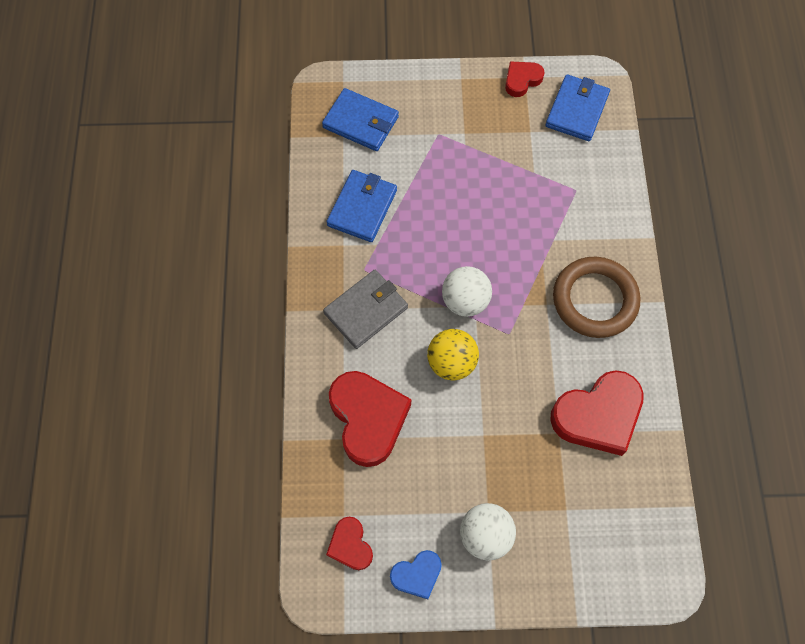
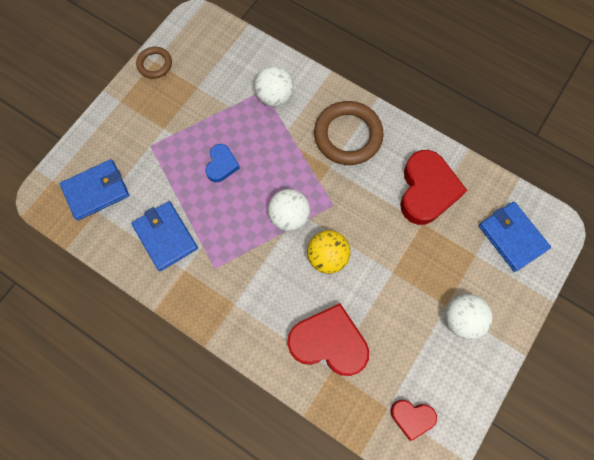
camera: 55 degrees left, 5 degrees up
grey wallet [323,269,408,349] -> none
blue heart [390,550,442,599] -> blue heart moved to [206,144,240,182]
red heart [505,61,545,97] -> brown ring [136,47,172,79]
blue wallet [545,74,610,141] -> blue wallet moved to [479,202,551,272]
none -> white ball [255,66,294,107]

